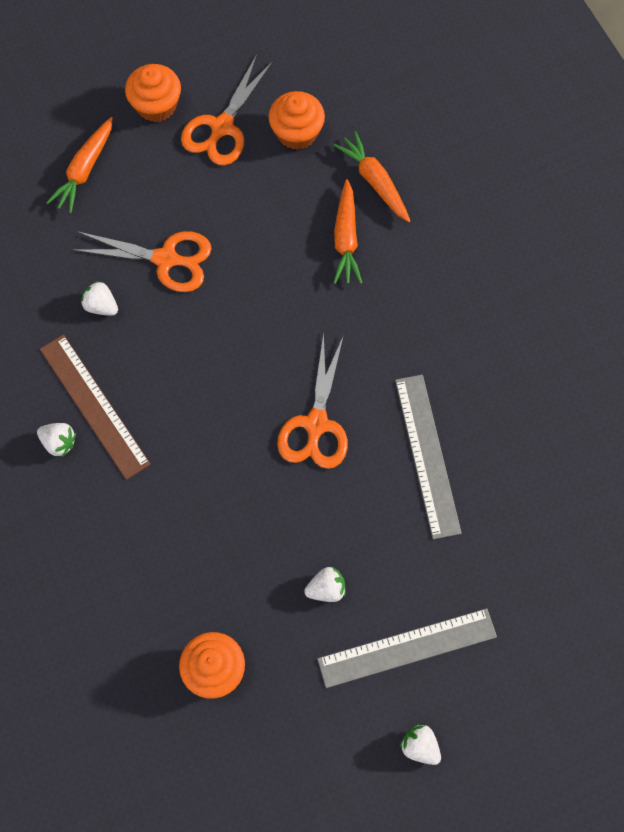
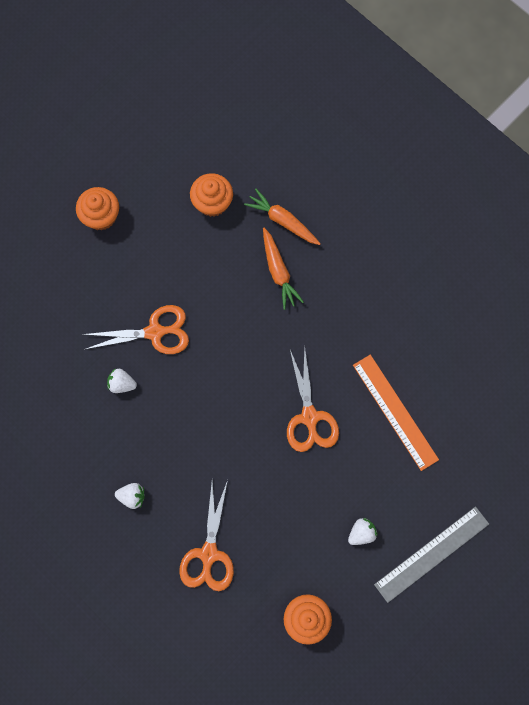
camera: 20 degrees left, 5 degrees up
brown ruler [40,335,151,480] -> none
orange carrot [46,117,113,213] -> none
orange scissors [181,55,274,166] -> orange scissors moved to [179,480,234,591]
grey ruler [395,375,462,539] -> orange ruler [353,355,439,471]
white strawberry [400,724,441,765] -> none

